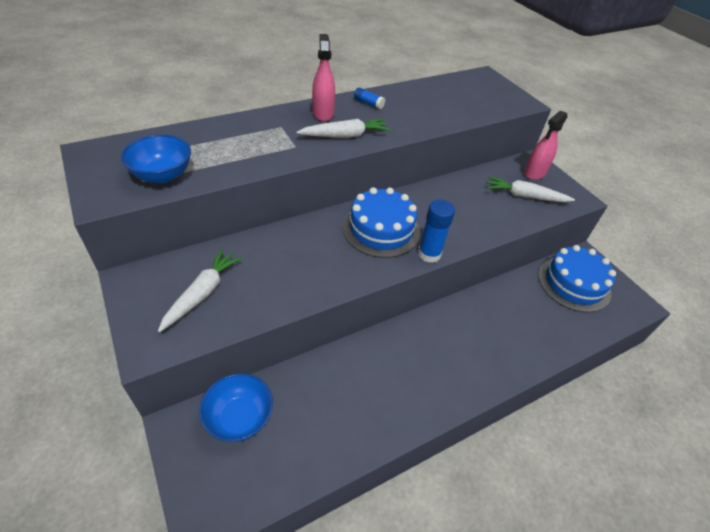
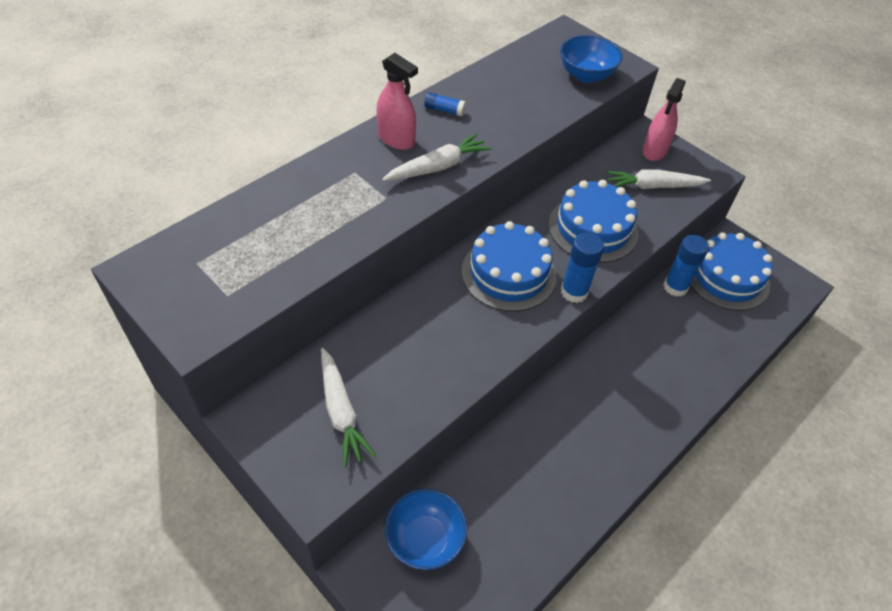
camera: 15 degrees left, 5 degrees up
blue bowl [121,134,191,183] -> blue bowl moved to [560,35,622,83]
white carrot [158,249,242,332] -> white carrot turned 150 degrees clockwise [321,348,376,467]
pink spray bottle [312,34,335,121] -> pink spray bottle turned 150 degrees clockwise [376,53,418,150]
none -> blue cake [548,180,638,263]
none -> blue glue stick [663,235,709,297]

